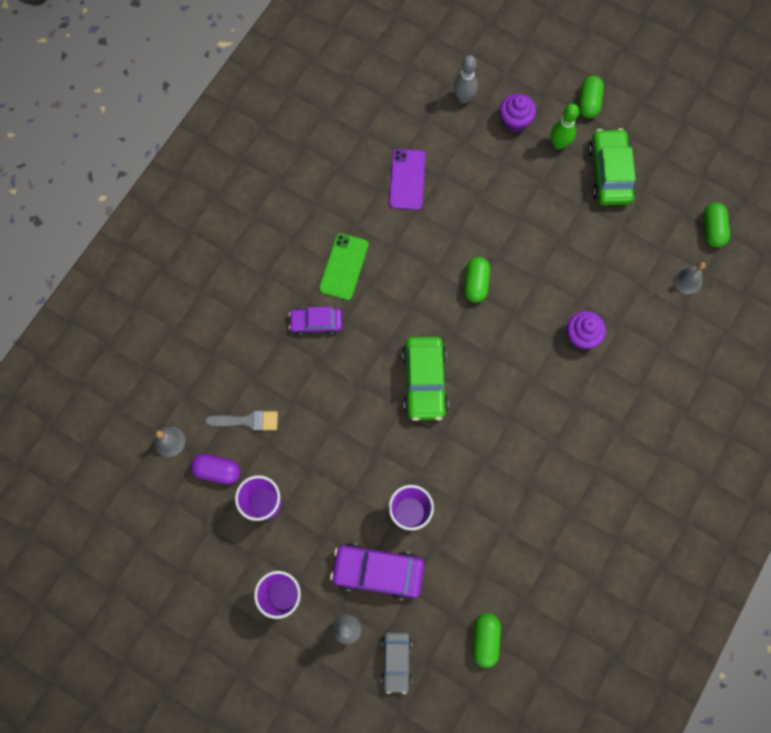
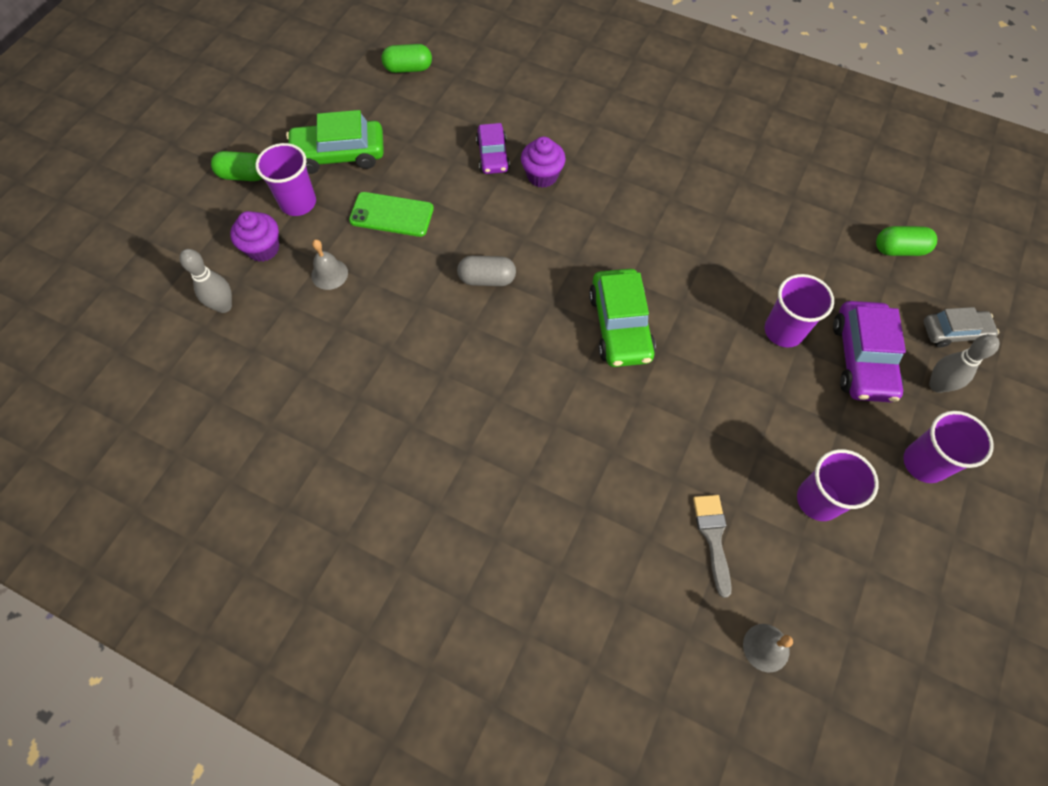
camera: 95 degrees left, 10 degrees down
purple capsule [191,454,240,484] -> none
purple car [289,307,342,336] -> purple car moved to [476,123,510,174]
green phone [319,233,369,300] -> green phone moved to [349,192,434,237]
purple phone [389,149,426,210] -> none
green car [402,337,448,421] -> green car turned 90 degrees clockwise [589,269,656,367]
green capsule [464,257,490,303] -> grey capsule [457,256,516,286]
green bowling pin [551,104,579,149] -> purple cup [255,143,316,216]
grey bell [673,262,706,294] -> grey bell moved to [311,239,348,290]

